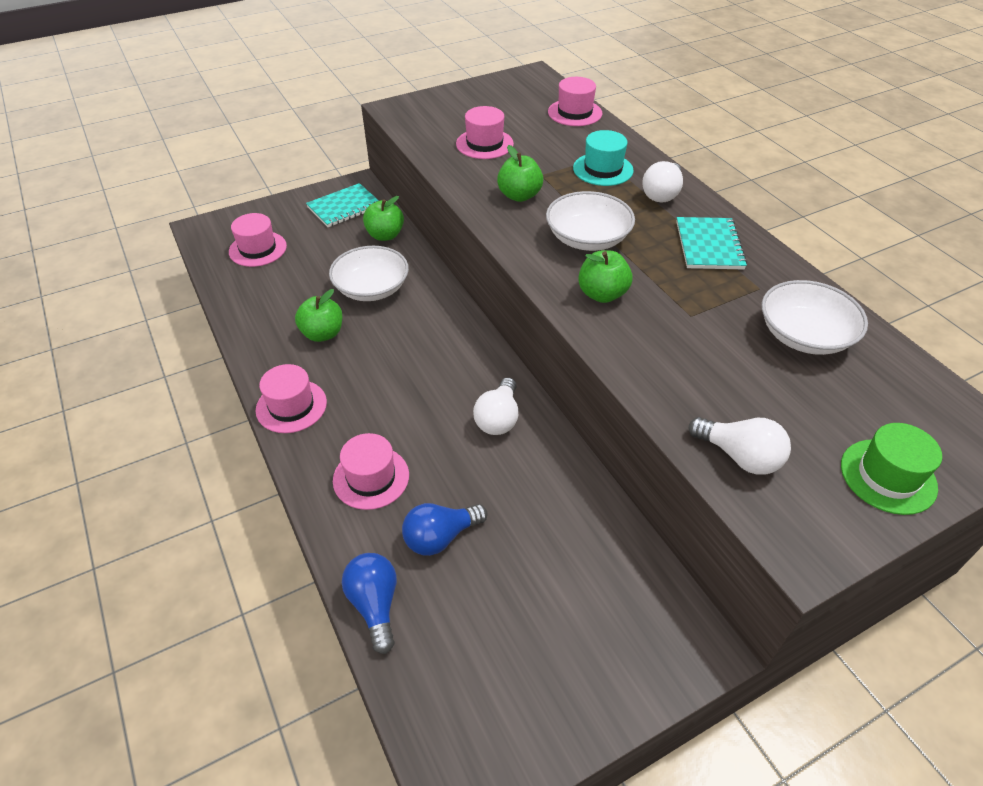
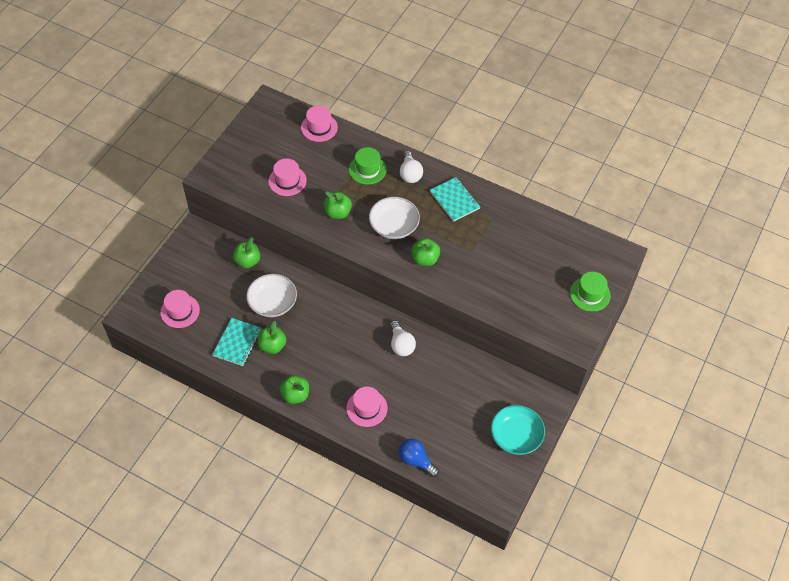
camera: 35 degrees left, 10 degrees up
pink hat [256,364,327,433] -> green apple [280,375,309,404]
turquoise notebook [306,183,379,227] -> turquoise notebook moved to [212,318,261,366]
blue light bulb [402,503,487,556] -> none
turquoise hat [573,130,634,186] -> green hat [349,147,387,185]
white light bulb [689,417,791,475] -> none
white bowl [762,280,868,355] -> none
none -> turquoise bowl [491,405,545,455]

